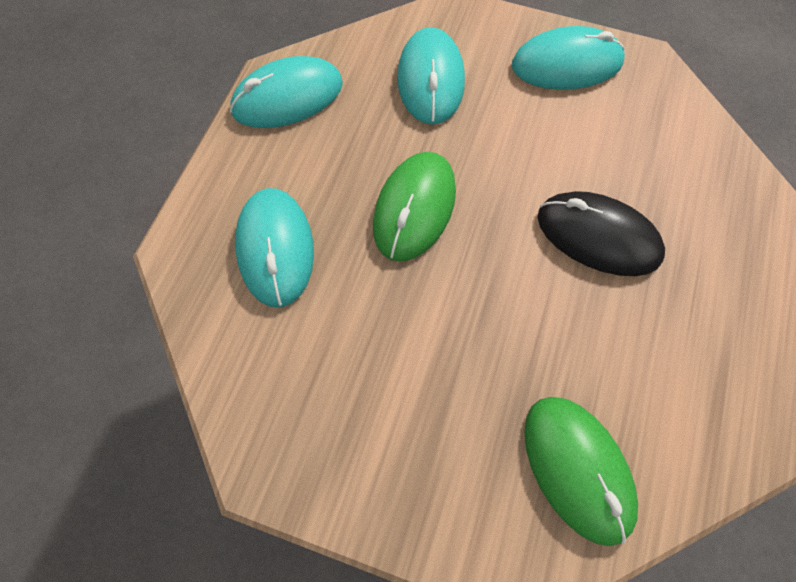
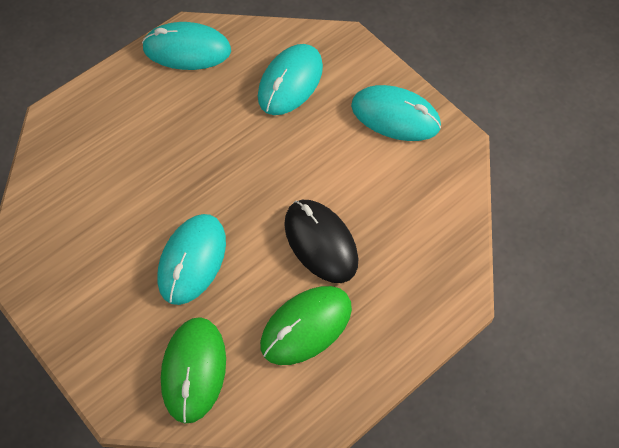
camera: 30 degrees right, 5 degrees down
turquoise mouse [235,188,314,307] -> turquoise mouse moved to [158,214,226,305]
green mouse [373,152,456,262] -> green mouse moved to [260,286,352,365]

